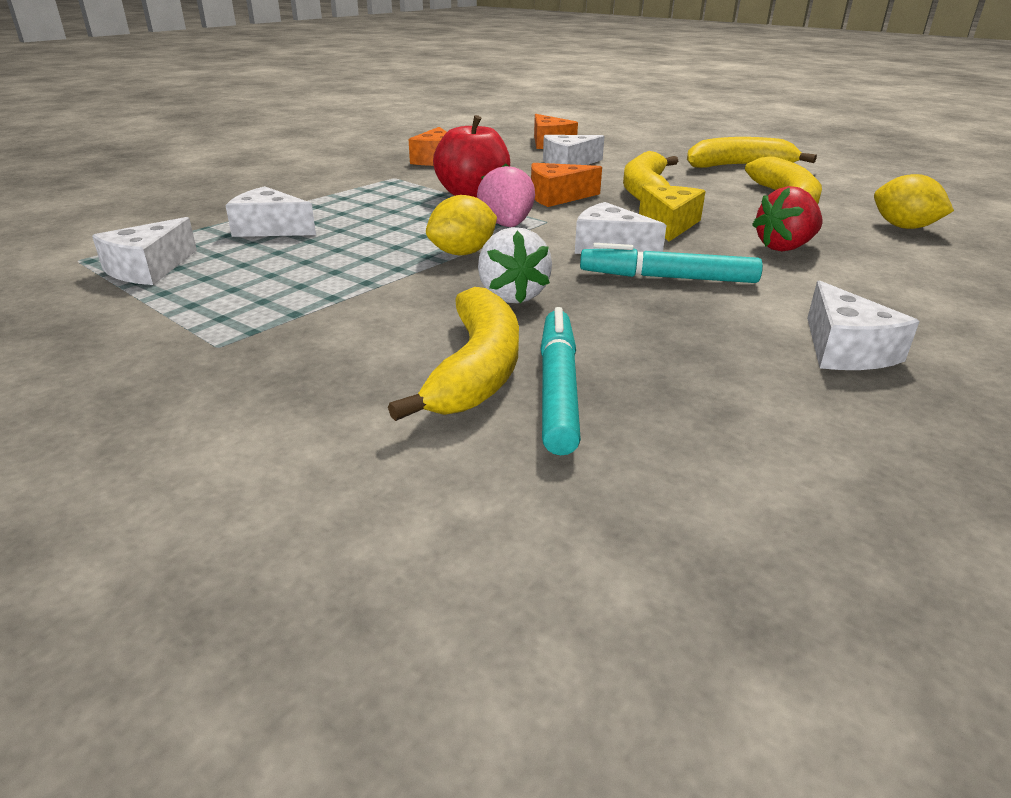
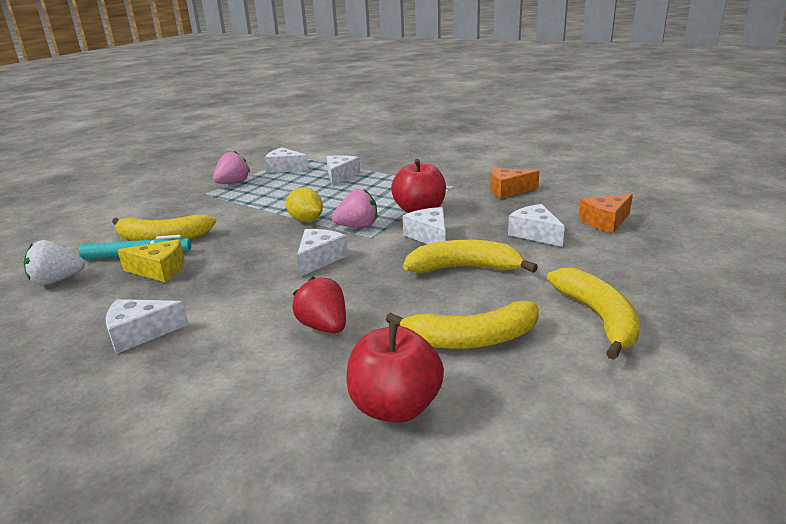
camera: 85 degrees right, 5 degrees down
white strawberry [478,227,552,304] -> white strawberry moved to [24,240,85,285]
orange cheese [531,163,602,207] -> white cheese [403,207,446,244]
turquoise marker [580,243,763,283] -> none
yellow cheese [639,185,705,242] -> yellow cheese moved to [117,239,185,282]
yellow lemon [874,174,954,229] -> red apple [346,322,444,423]
none -> pink strawberry [213,151,250,184]

